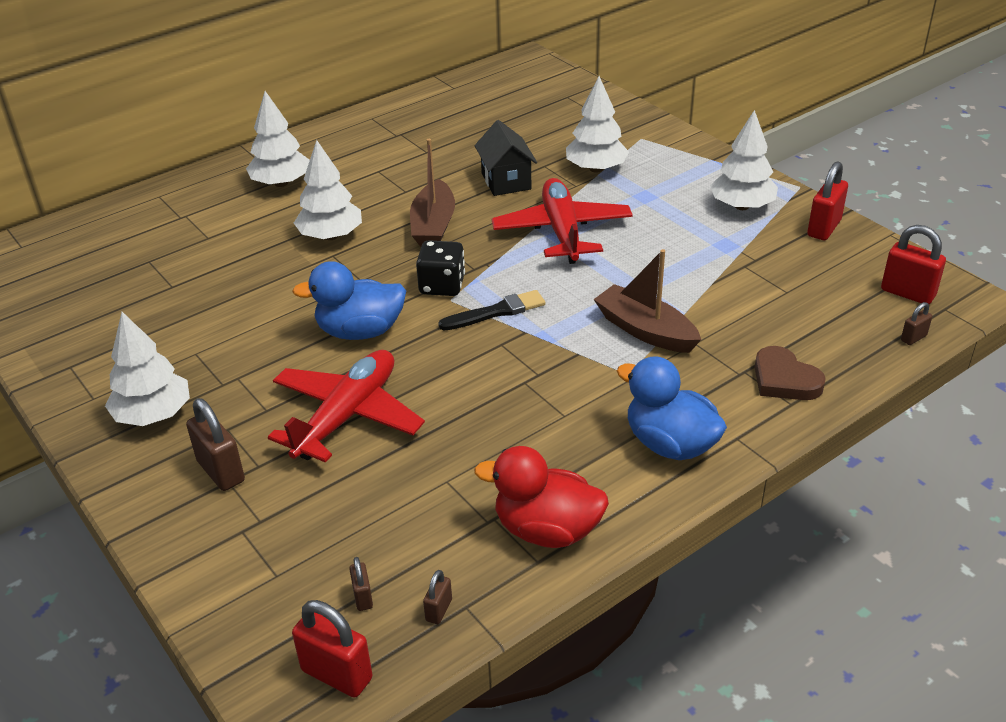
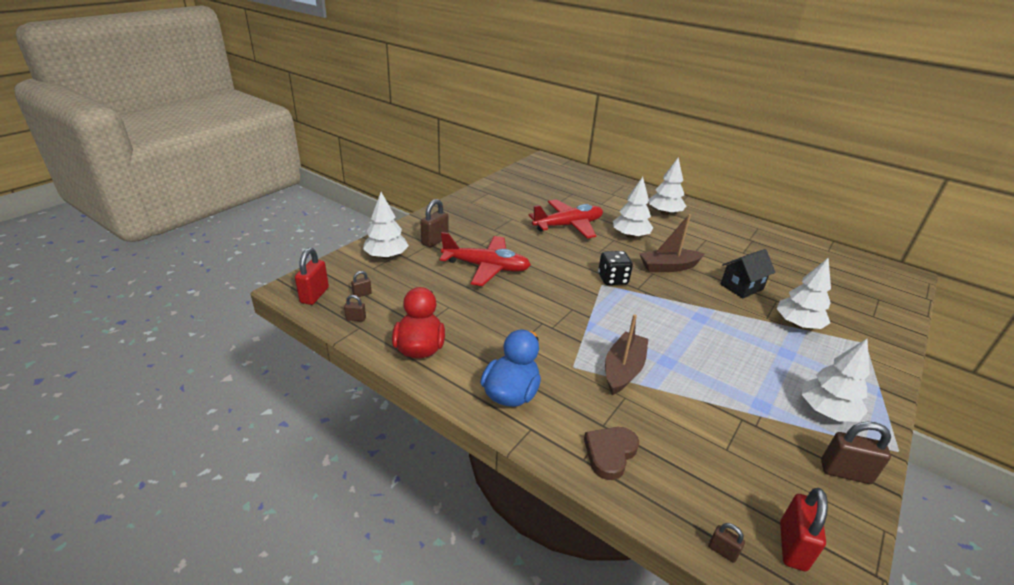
camera: 70 degrees right, 5 degrees down
white tree [105,312,190,426] -> white tree moved to [363,192,409,259]
blue duck [292,261,406,340] -> none
black brush [438,290,545,330] -> none
red plane [492,178,633,264] -> red plane moved to [528,200,603,238]
red padlock [807,161,848,240] -> brown padlock [821,421,891,484]

